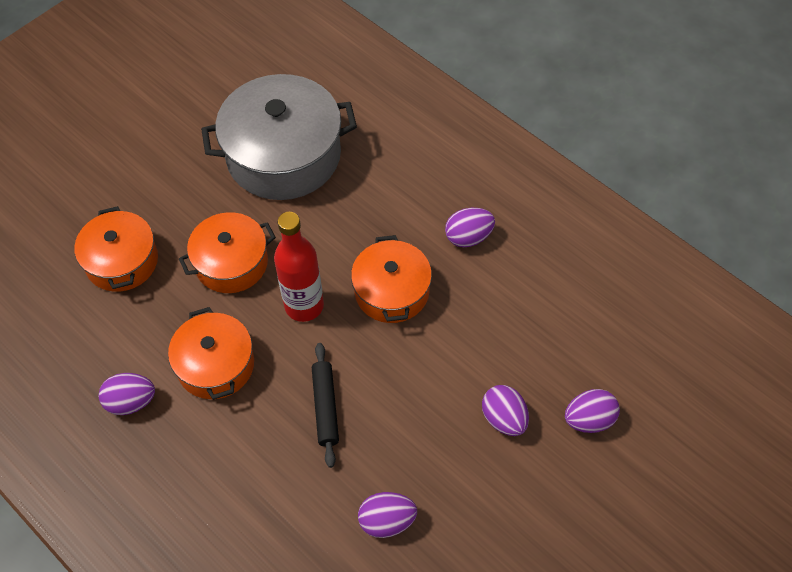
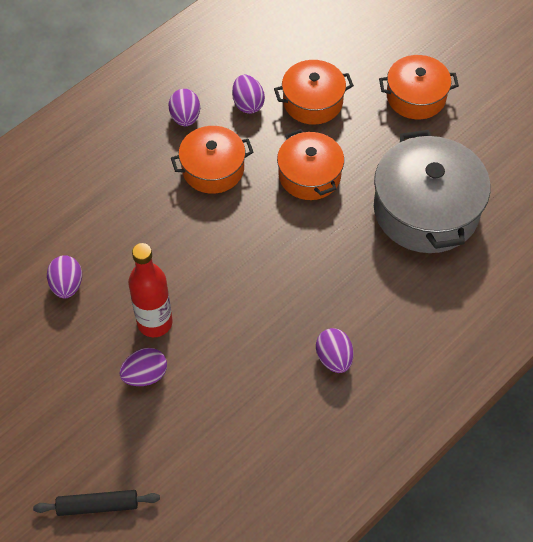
camera: 90 degrees right, 0 degrees up
red bottle [274,212,324,322] -> red bottle moved to [128,243,173,337]
black rolling pin [312,343,339,468] -> black rolling pin moved to [33,490,160,516]
orange pot [351,235,432,323] -> orange pot moved to [379,55,459,119]
purple egg [565,389,620,433] -> purple egg moved to [232,75,265,114]

